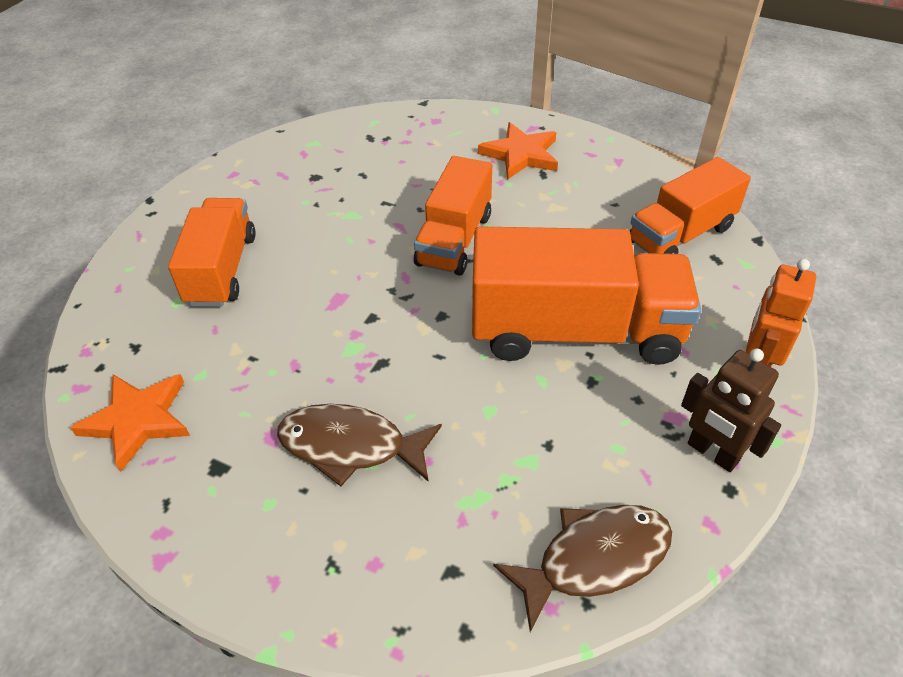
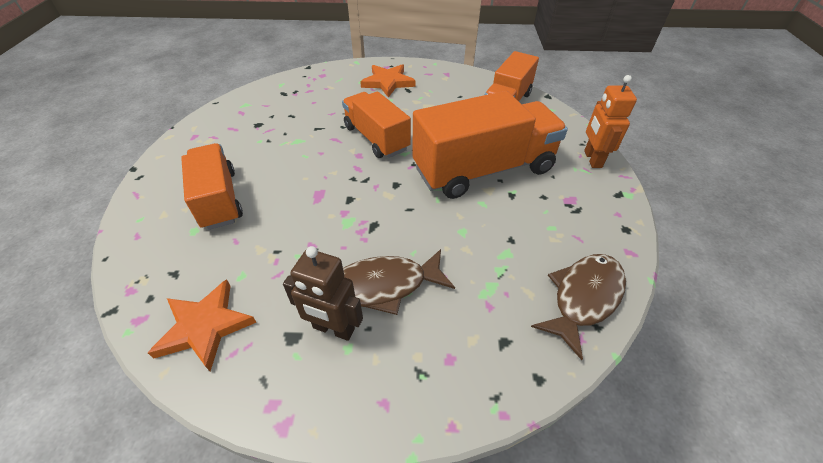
camera: 25 degrees left, 0 degrees up
orange truck [414,156,492,276] -> orange truck turned 150 degrees clockwise [342,91,411,158]
brown robot [681,349,781,472] -> brown robot moved to [283,246,363,341]

